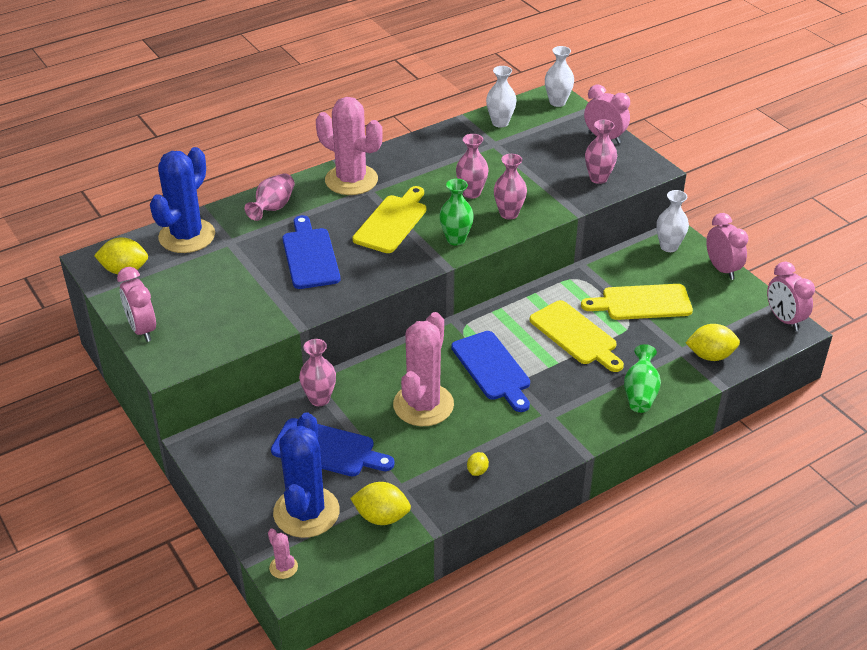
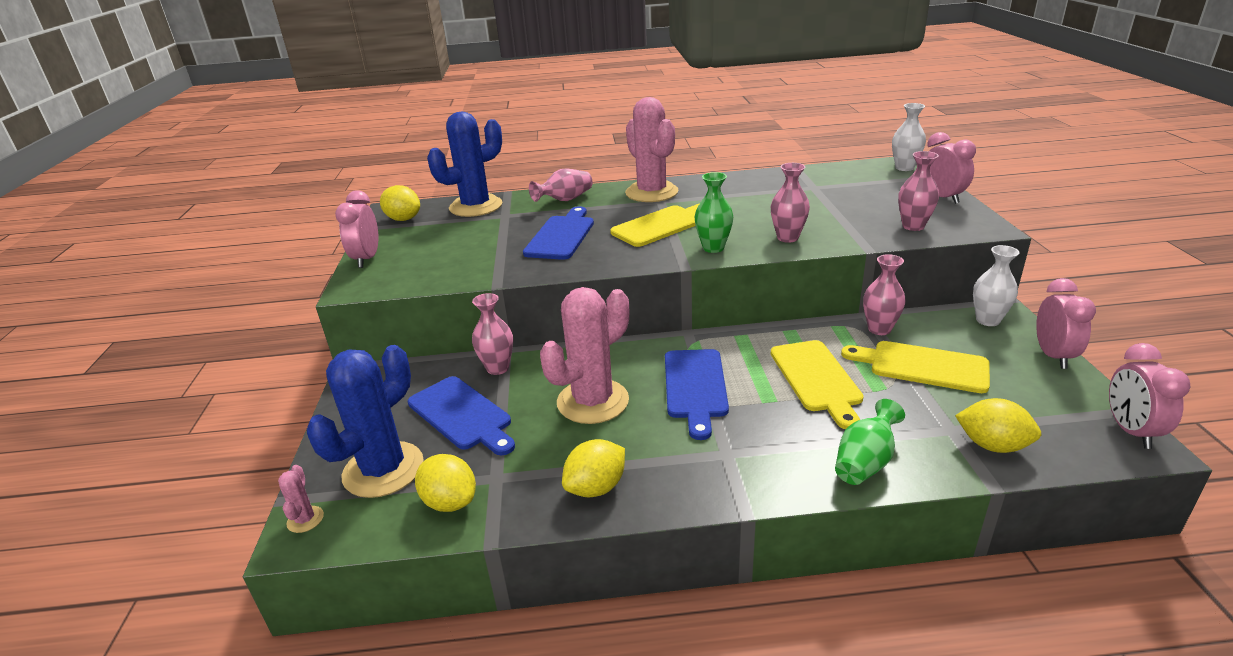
camera: 30 degrees right, 10 degrees down
pink vase [456,134,489,199] -> pink vase moved to [863,254,906,335]
yellow lemon [467,452,489,476] -> yellow lemon [562,439,625,497], size x1.92
white vase [486,66,517,127] -> none

